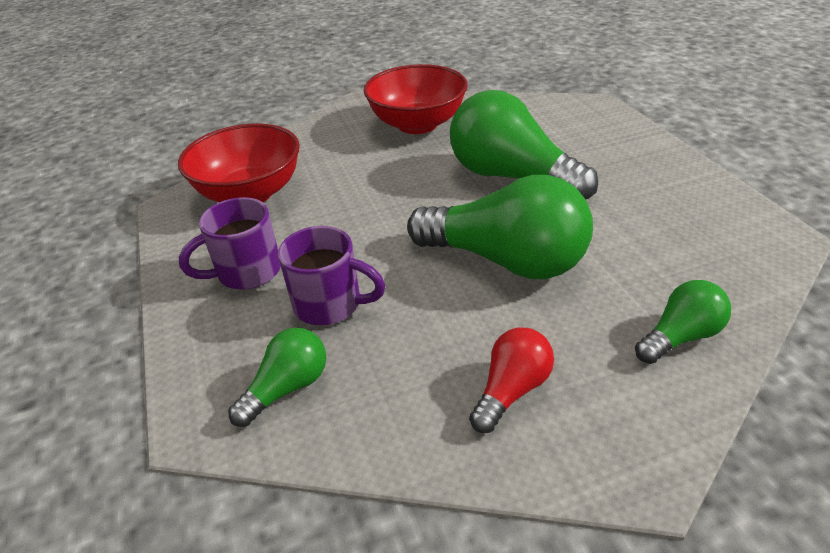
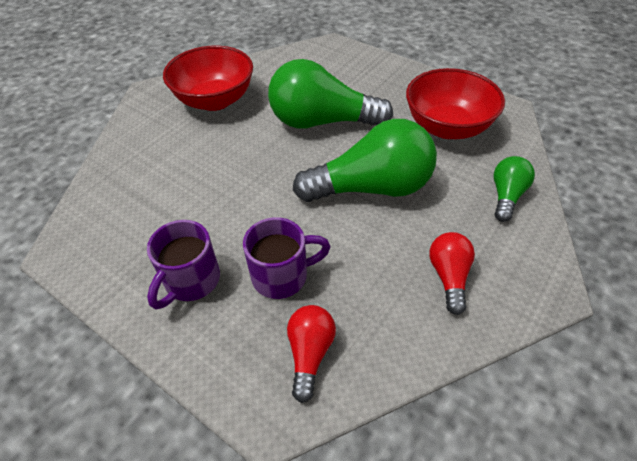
camera: 35 degrees left, 10 degrees up
red bowl [178,124,300,202] -> red bowl moved to [406,68,505,139]
green light bulb [228,328,326,427] -> red light bulb [287,305,336,403]

